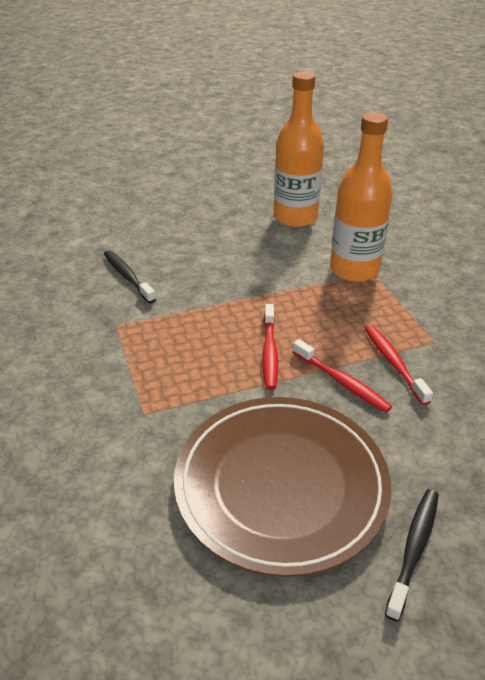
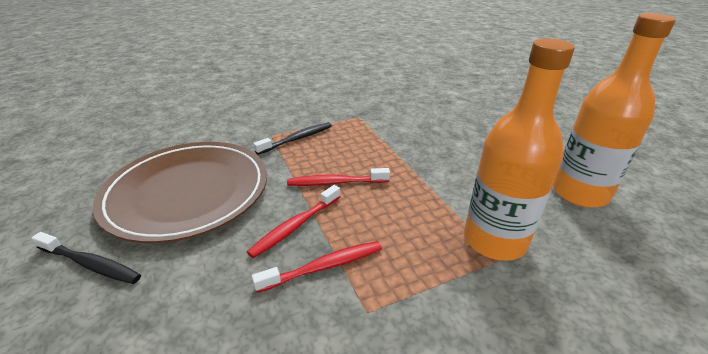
camera: 85 degrees right, 5 degrees down
black toothbrush [104,250,156,303] -> black toothbrush moved to [253,122,332,155]

